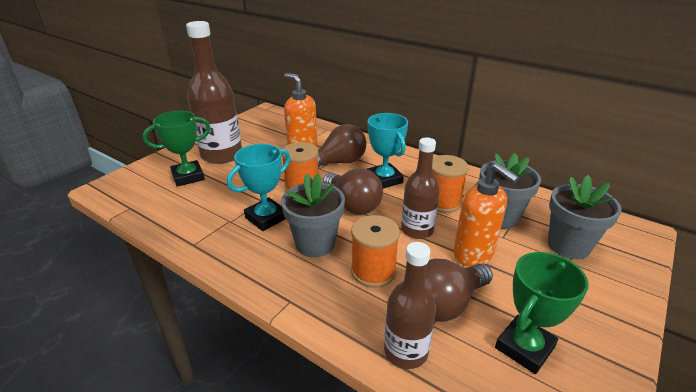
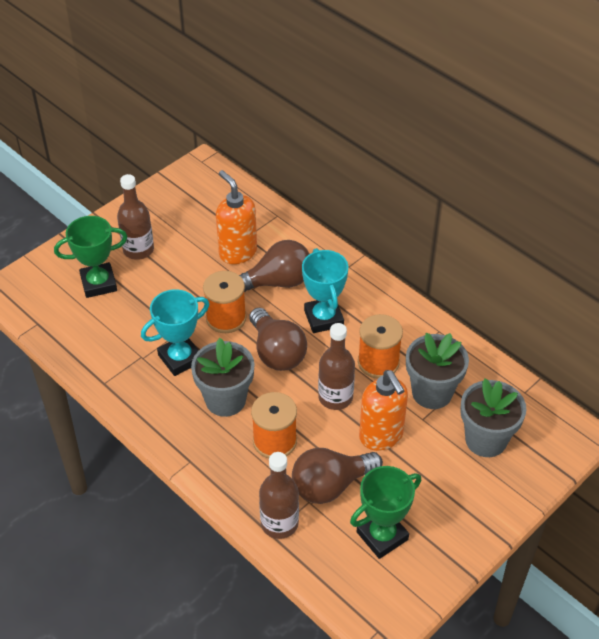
camera: 10 degrees right, 15 degrees up
brown bottle [186,21,242,164] -> brown bottle [117,174,154,260], size x0.62

